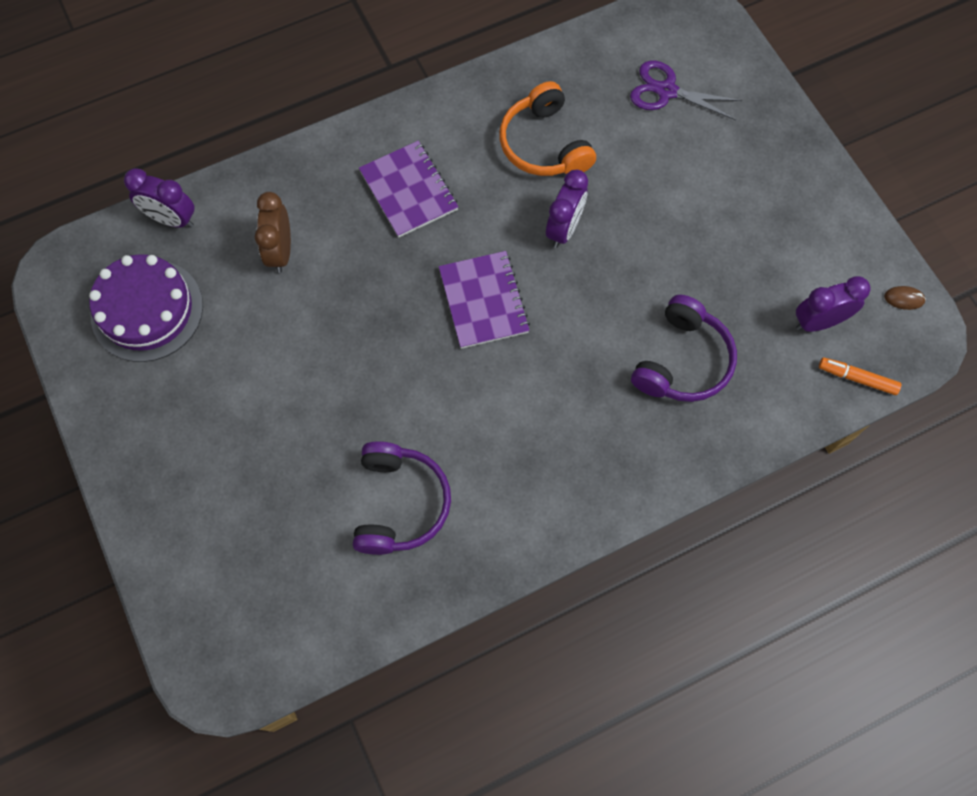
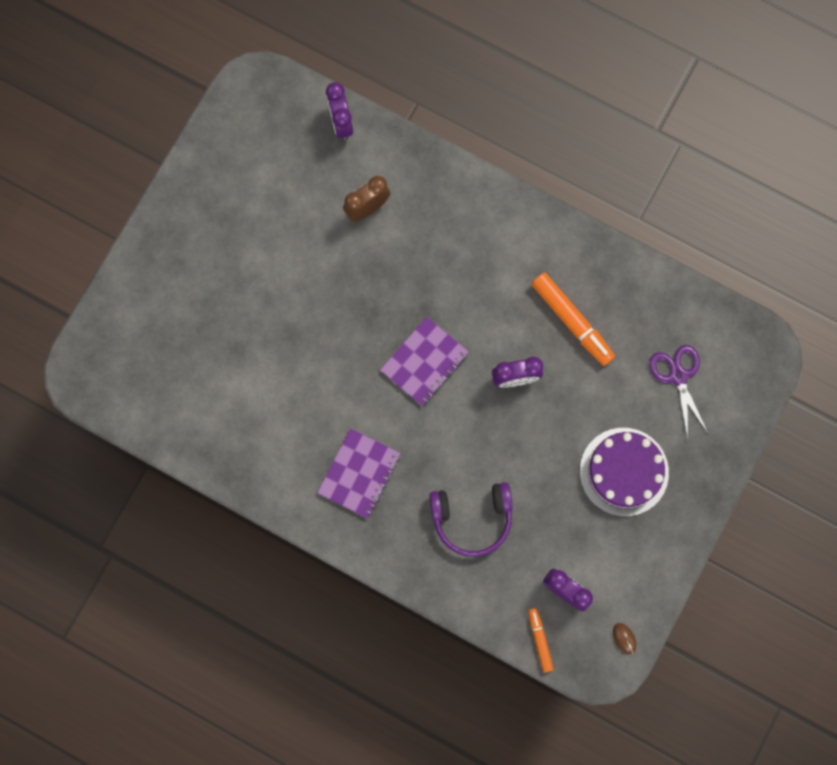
camera: 55 degrees right, 10 degrees up
purple cake [89,254,203,362] -> purple cake moved to [580,428,669,516]
purple headphones [353,441,451,555] -> none
purple notebook [359,141,459,238] -> purple notebook moved to [317,428,401,519]
orange headphones [499,81,596,176] -> orange marker [531,273,615,366]

